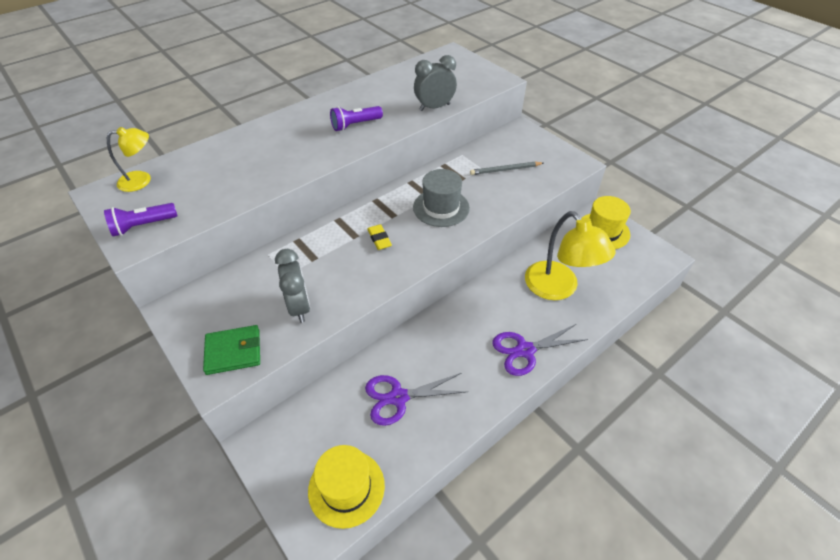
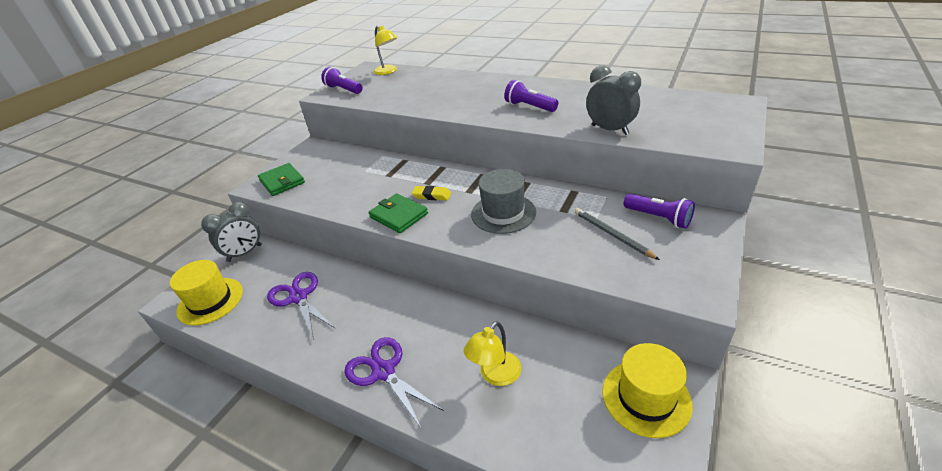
camera: 70 degrees right, 10 degrees down
grey clock [275,249,310,323] -> grey clock moved to [201,202,262,262]
yellow eraser [367,224,392,250] -> yellow eraser turned 60 degrees clockwise [412,186,451,200]
yellow lamp [525,211,616,300] -> yellow lamp [463,321,521,386], size x0.57
none -> green wallet [369,193,428,233]
none -> purple flashlight [624,194,695,229]

